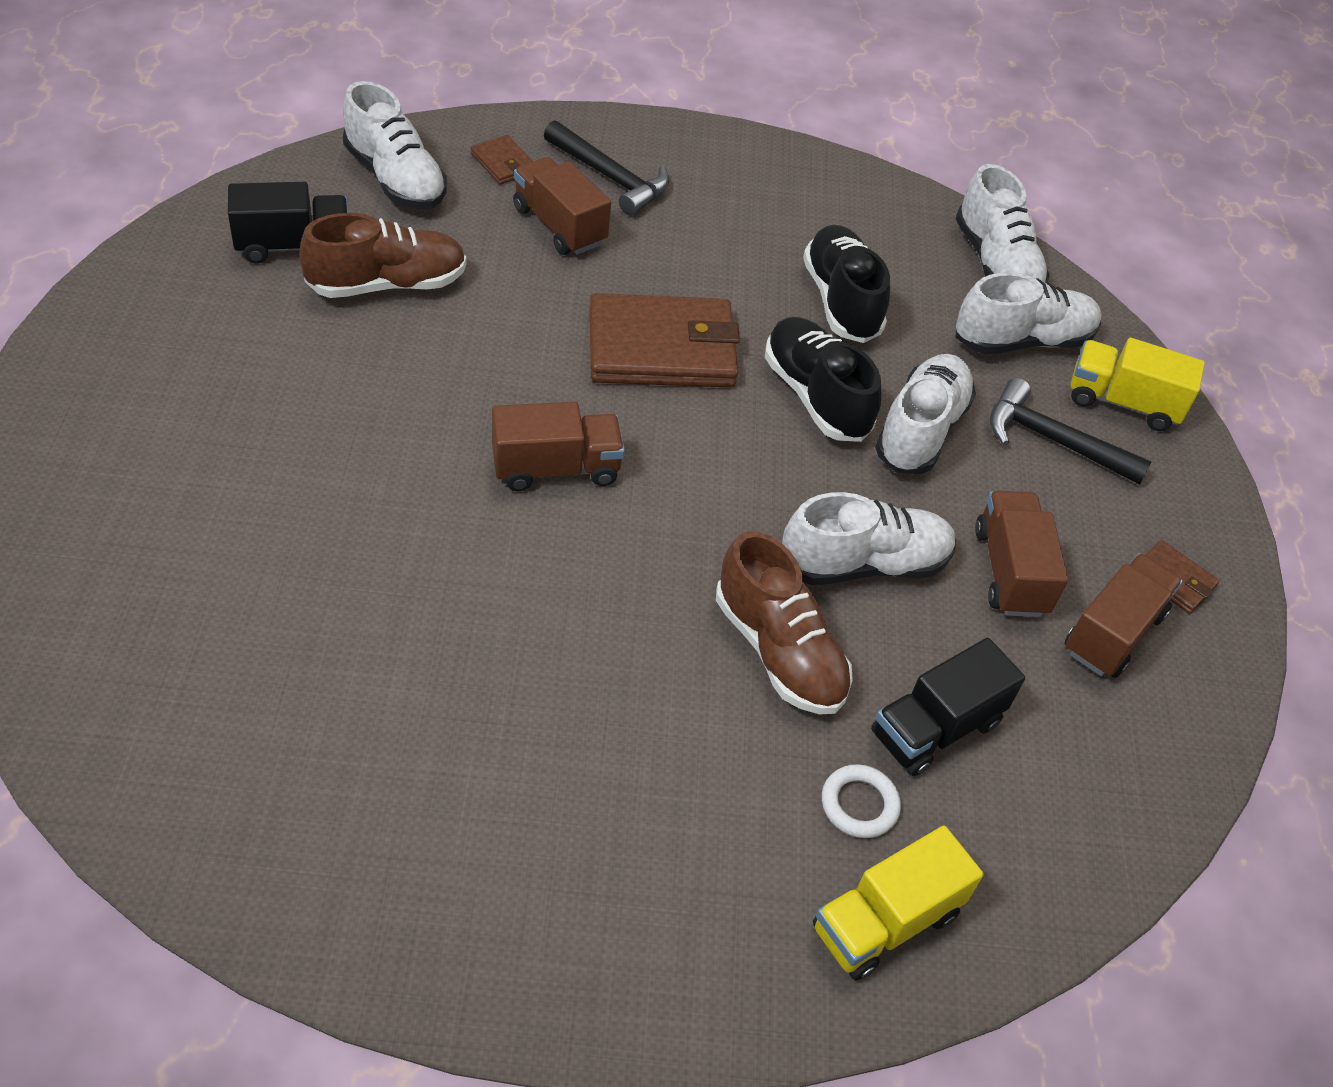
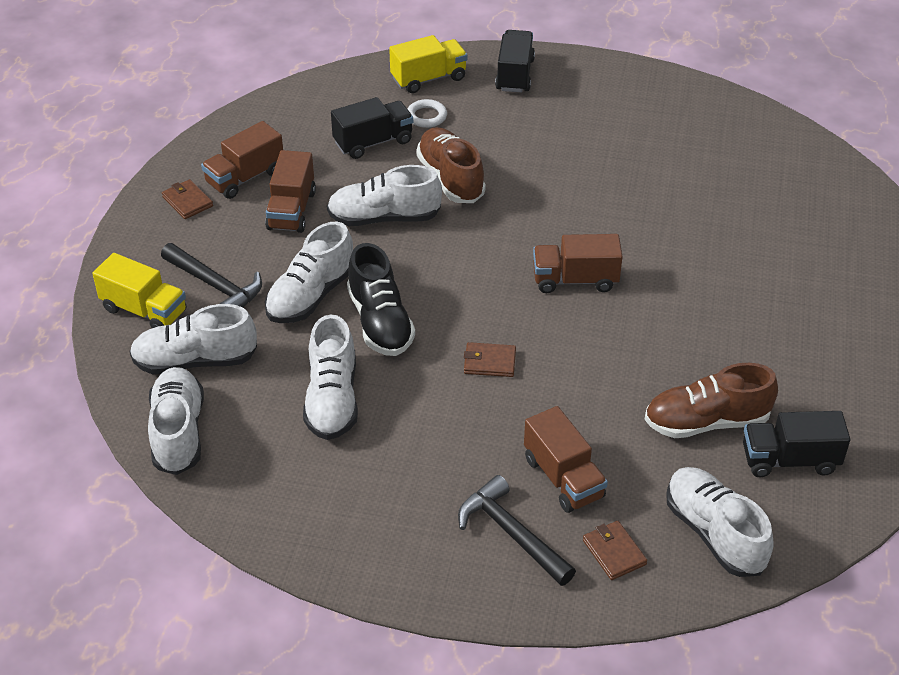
camera: 165 degrees left, 5 degrees down
brown wallet [589,293,740,388] -> brown wallet [464,342,516,377], size x0.45
black shoe [803,225,890,343] -> white shoe [303,315,358,440]
none -> black truck [495,30,535,93]

